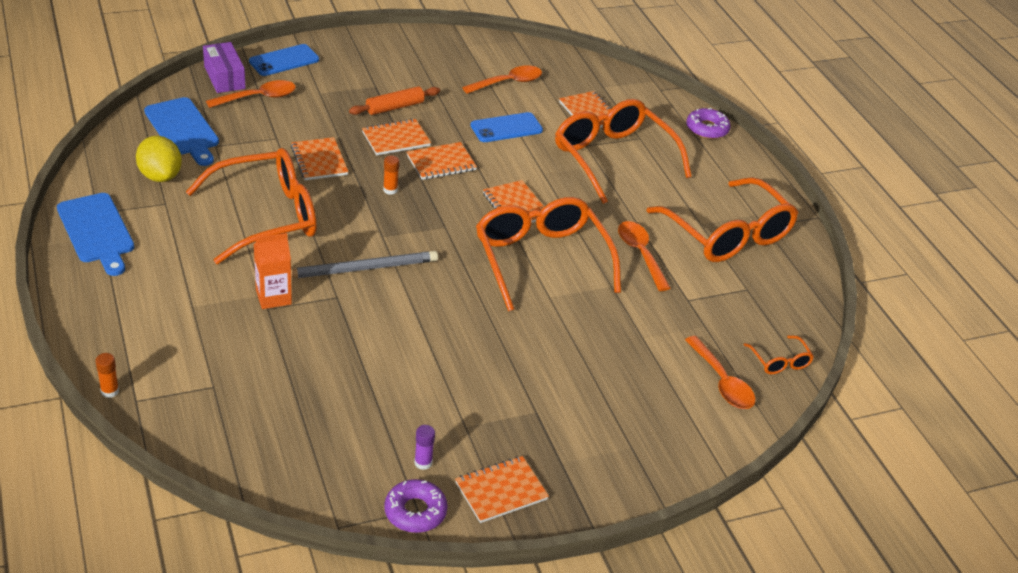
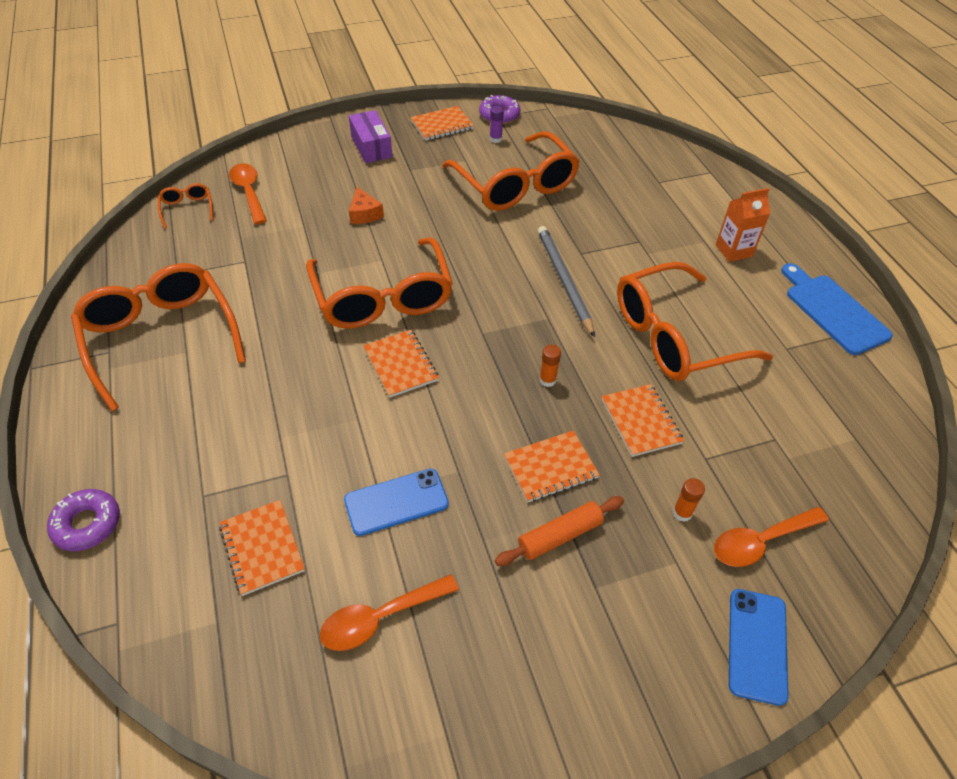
camera: 175 degrees left, 10 degrees up
orange glue stick [95,353,119,398] -> orange glue stick moved to [673,478,705,522]
yellow lemon [136,136,182,182] -> none
blue cutting board [144,97,219,166] -> none
purple box [203,42,246,93] -> purple box moved to [349,110,392,163]
blue phone [249,44,319,76] -> blue phone turned 45 degrees counterclockwise [729,589,789,706]
orange carton [254,233,292,309] -> orange carton moved to [716,188,770,262]
grey pencil [291,251,438,278] -> grey pencil turned 90 degrees clockwise [538,226,595,338]
orange notebook [407,142,477,180] -> none
orange glasses [555,99,692,204] -> orange glasses moved to [442,131,580,211]
orange spoon [618,221,671,291] -> none
none -> orange cheese [349,187,384,224]

